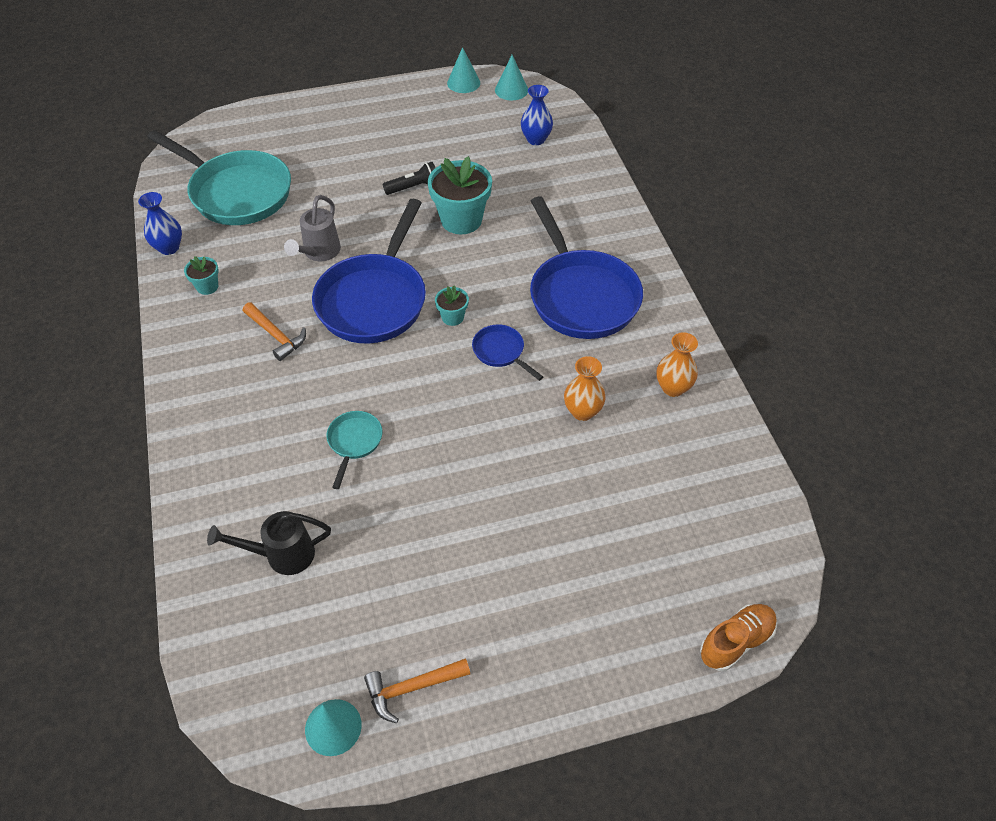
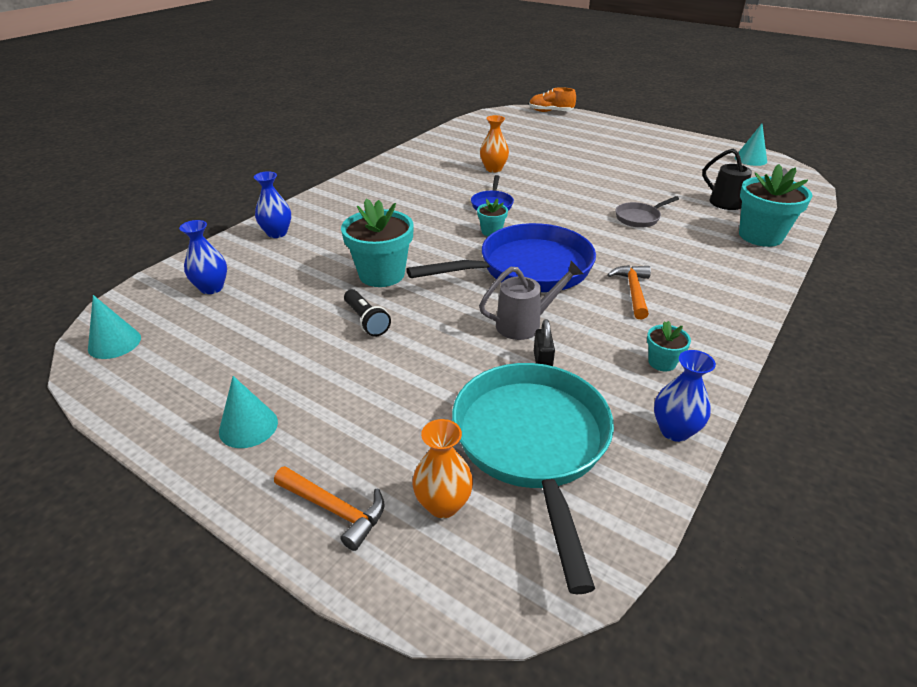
camera: 130 degrees left, 15 degrees down
turquoise pan [326,411,382,489] -> grey pan [615,196,679,228]
orange hammer [364,658,470,724] -> orange hammer moved to [274,466,385,551]
black flashlight [382,161,435,195] -> black flashlight turned 150 degrees counterclockwise [344,289,391,337]
turquoise cone [447,47,480,93] -> turquoise cone moved to [219,376,278,448]
blue pan [530,196,643,339] -> none
orange vase [656,332,698,397] -> orange vase moved to [412,419,473,518]
none -> blue vase [254,171,291,238]
none -> black padlock [534,319,555,366]
none -> turquoise flower pot [739,164,813,247]

